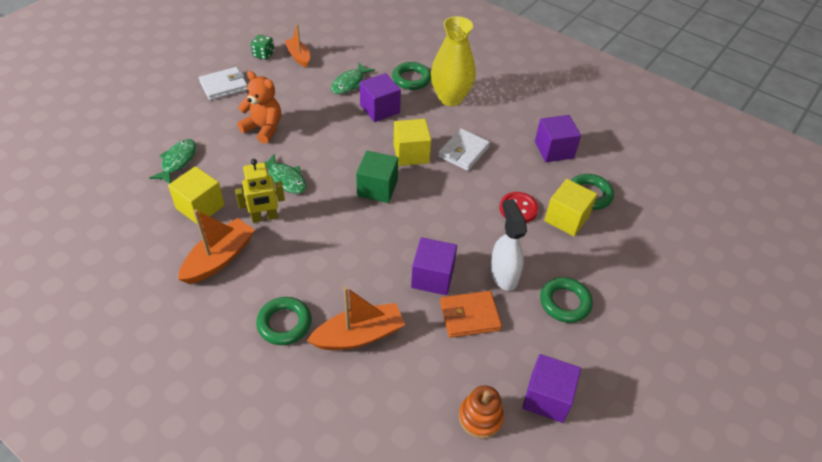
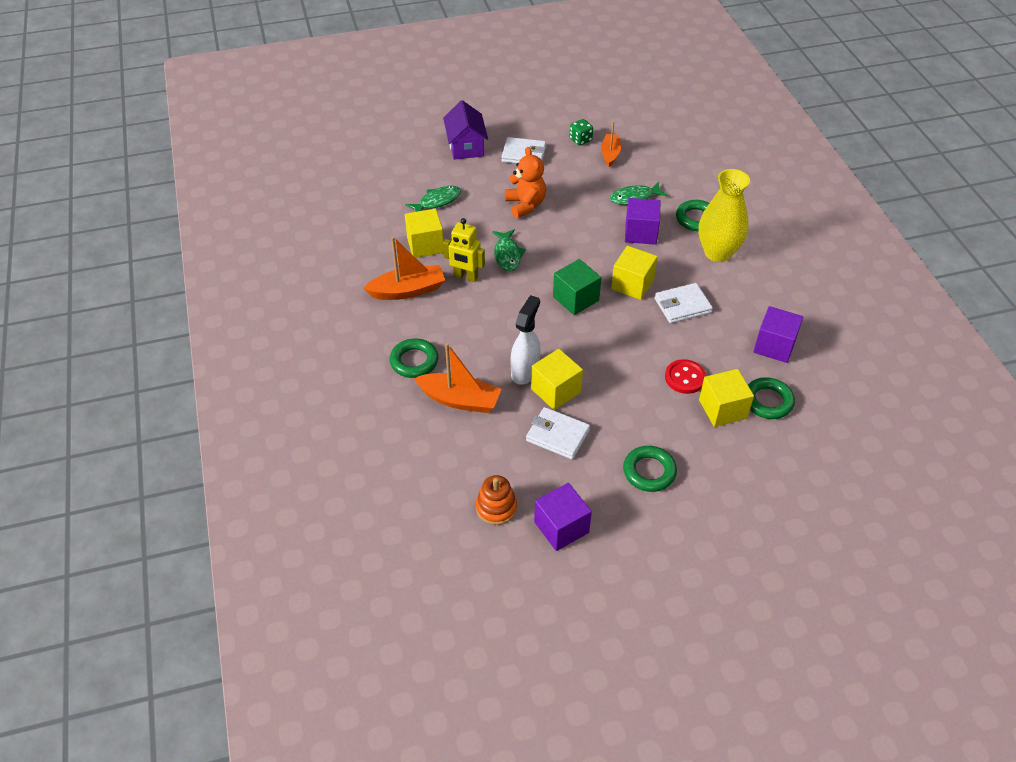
camera: 40 degrees right, 0 degrees up
purple cube [411,237,457,295] -> yellow cube [531,349,583,410]
orange wallet [440,291,502,338] -> white wallet [526,407,590,459]
white spray bottle [490,199,527,291] -> white spray bottle moved to [511,295,540,385]
none -> purple house [443,100,488,160]

